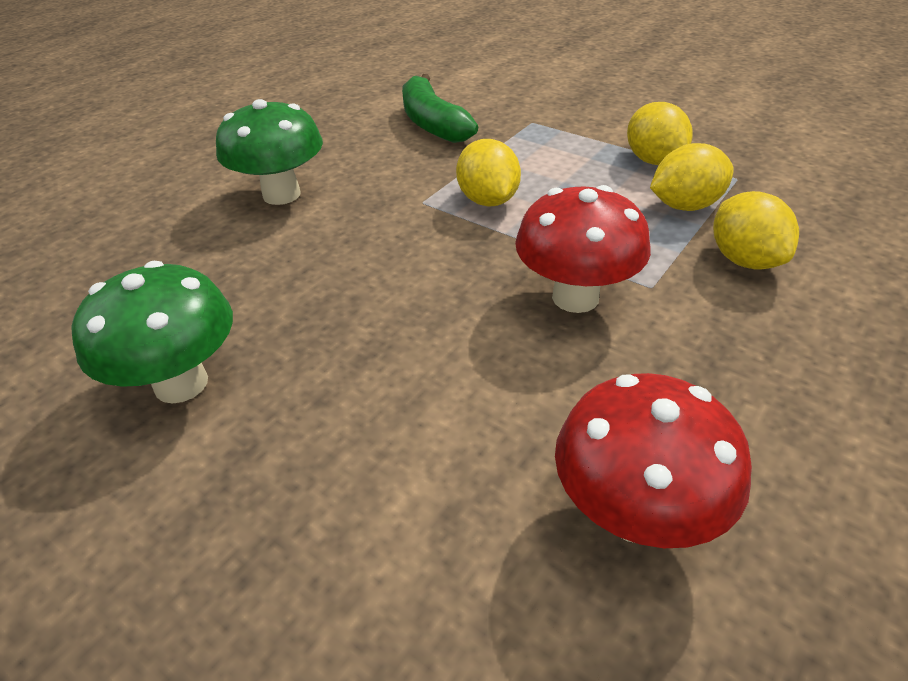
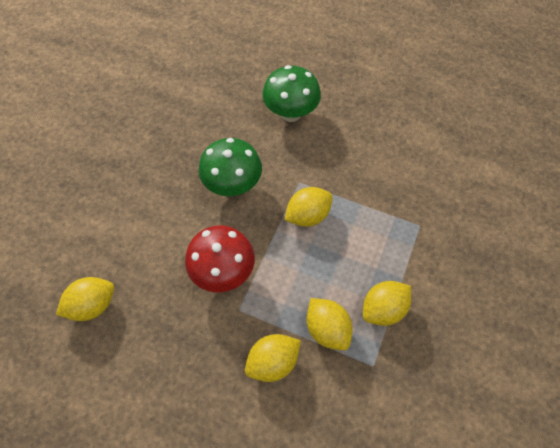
camera: 75 degrees right, 20 degrees up
green mushroom [71,261,233,404] -> green mushroom moved to [199,138,262,196]
green banana [402,74,478,143] -> none
red mushroom [555,373,752,548] -> yellow lemon [56,277,114,321]

